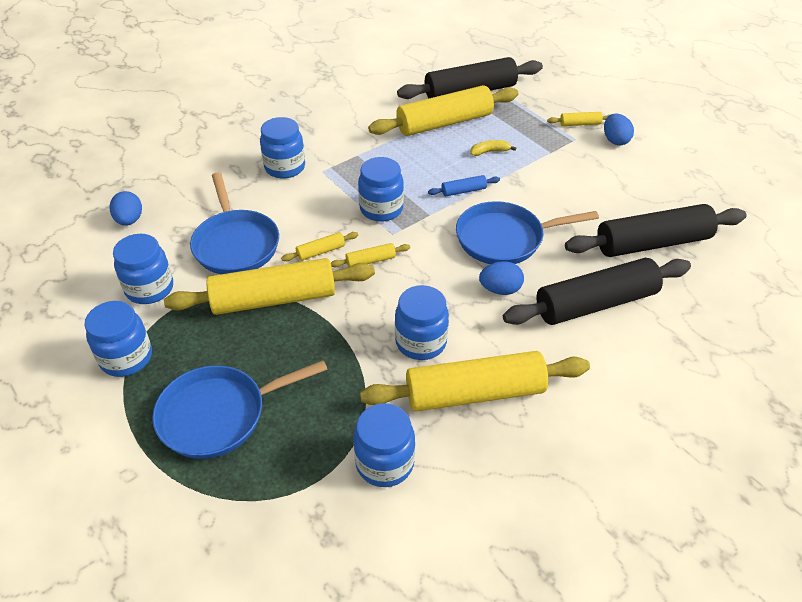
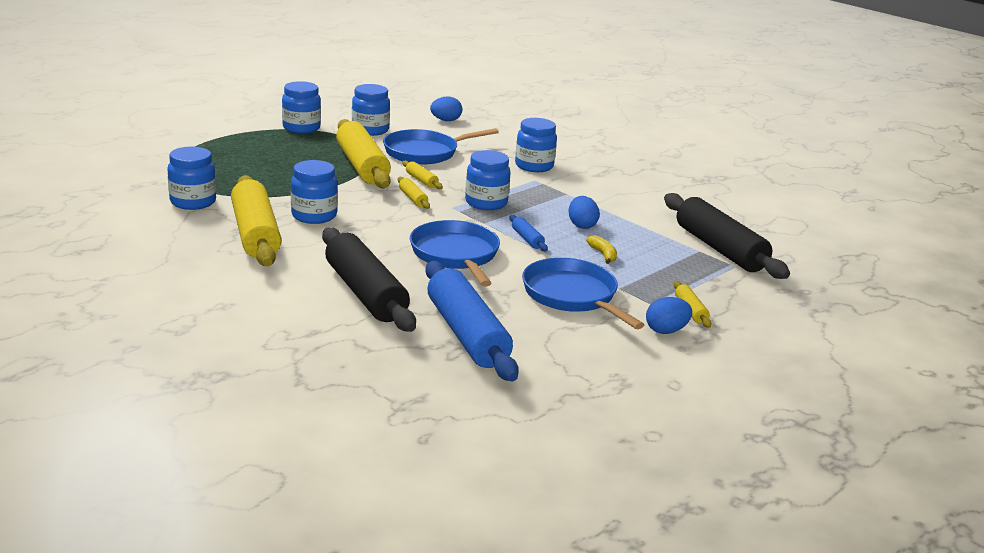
camera: 80 degrees right, 20 degrees down
blue pan [152,360,328,459] -> blue pan moved to [522,258,644,329]
yellow rolling pin [368,85,518,136] -> none
blue egg [479,261,524,295] -> blue egg moved to [569,196,600,229]
black rolling pin [565,204,747,257] -> blue rolling pin [425,261,519,381]

